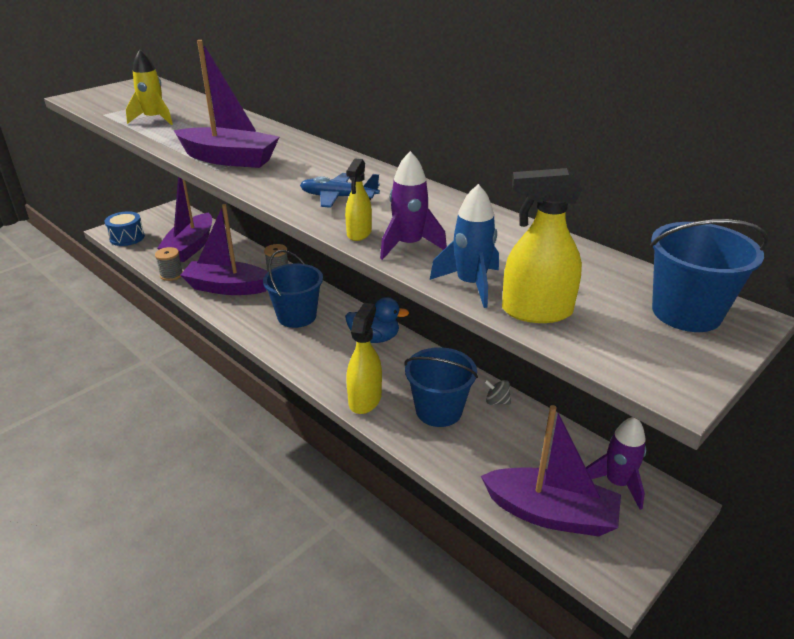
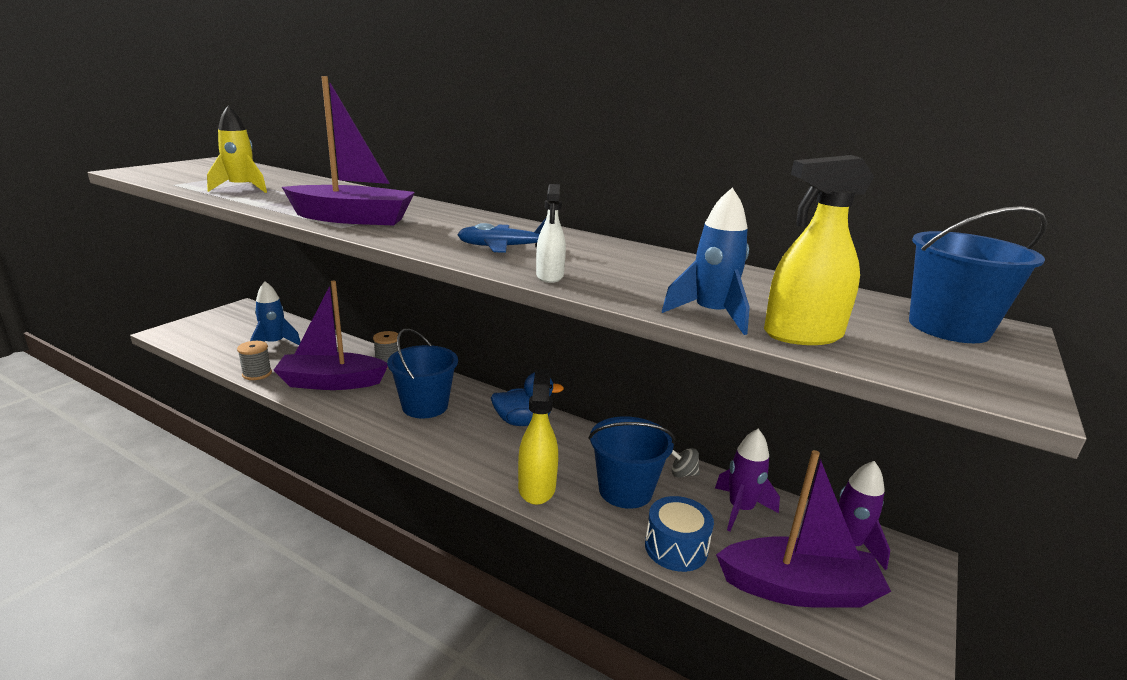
camera: 15 degrees left, 10 degrees down
blue drum [104,211,145,246] -> blue drum moved to [645,496,714,572]
purple boat [158,177,212,262] -> blue rocket [250,281,301,345]
yellow spray bottle [345,158,372,241] -> white spray bottle [536,184,566,283]
purple rocket [380,151,447,260] -> purple rocket moved to [715,429,780,532]

